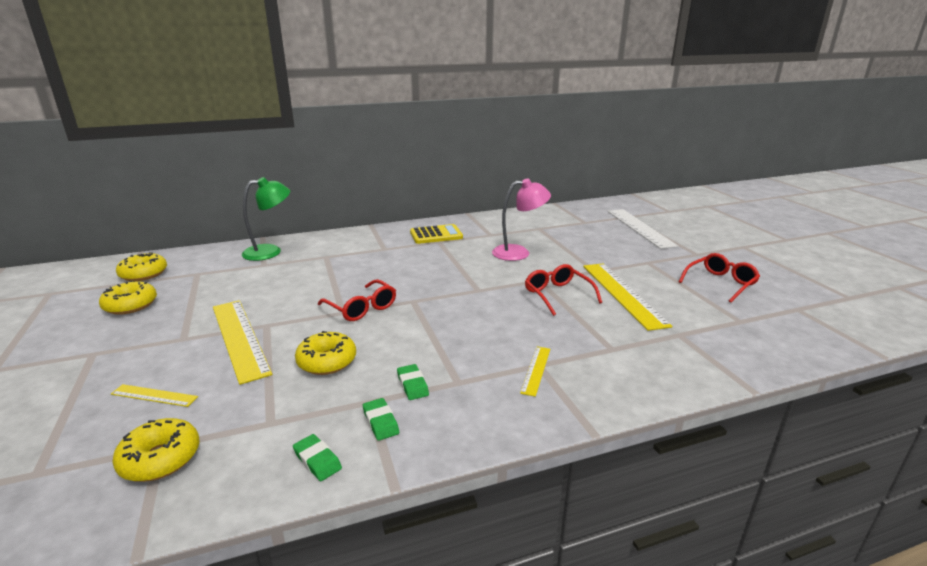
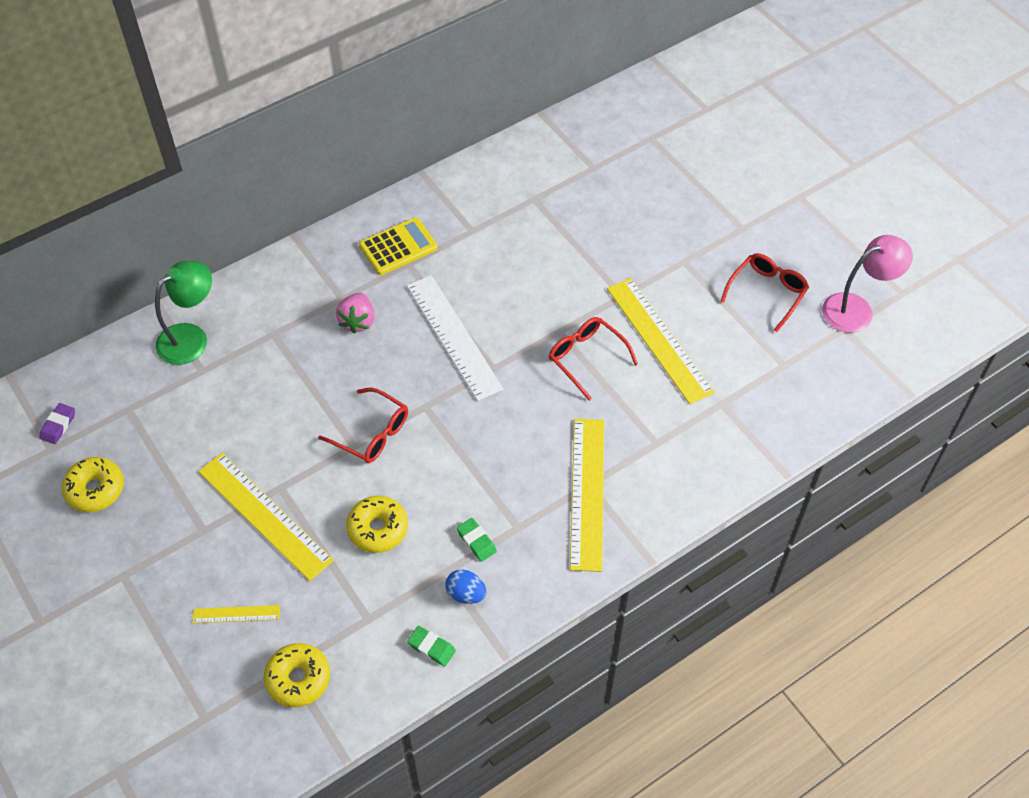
camera: 15 degrees left, 30 degrees up
yellow donut [116,252,167,281] -> purple eraser [39,403,75,444]
green eraser [363,398,399,441] -> blue egg [445,569,486,604]
pink lamp [492,178,551,261] -> pink lamp moved to [822,235,913,333]
yellow ruler [520,346,550,397] -> yellow ruler [570,419,604,572], size x2.11
white ruler [607,209,679,249] -> white ruler moved to [407,275,503,401]
none -> pink strawberry [336,293,375,334]

